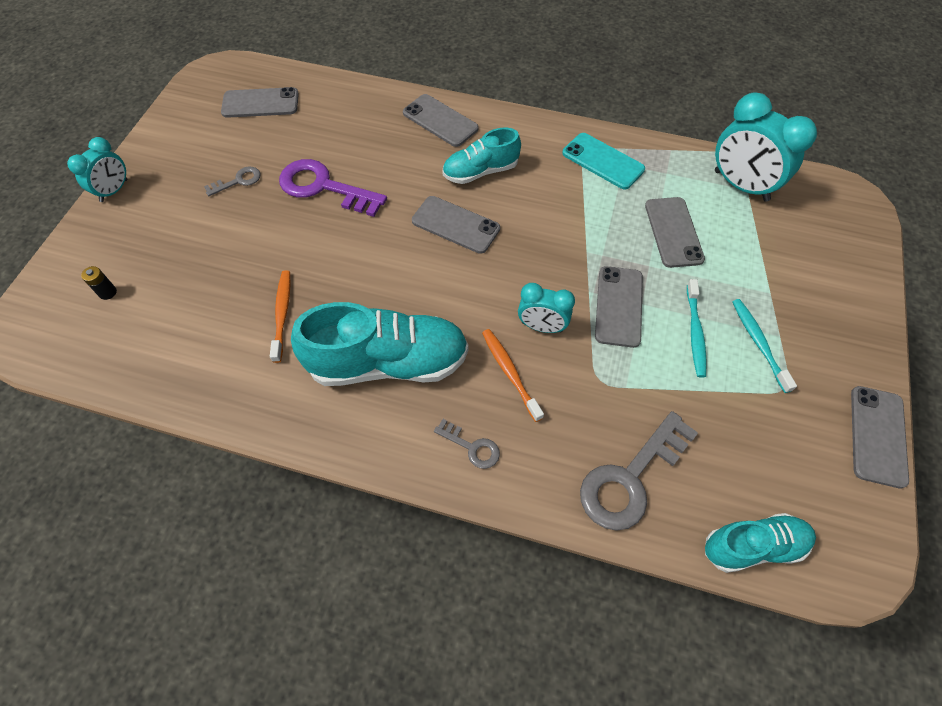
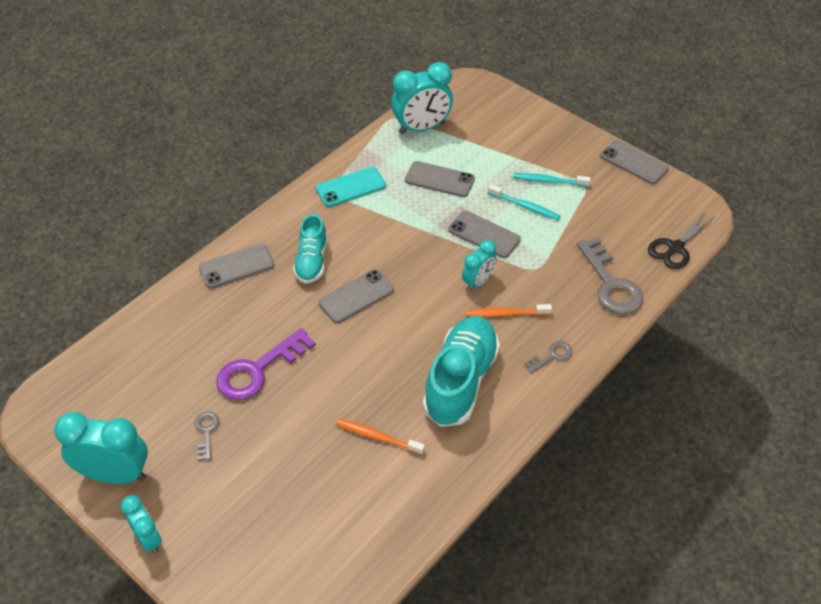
camera: 65 degrees left, 10 degrees down
black battery [81,266,117,300] -> none
grey phone [221,87,299,118] -> none
turquoise shoe [705,513,816,573] -> black scissors [648,213,713,269]
none -> turquoise clock [54,412,148,484]

